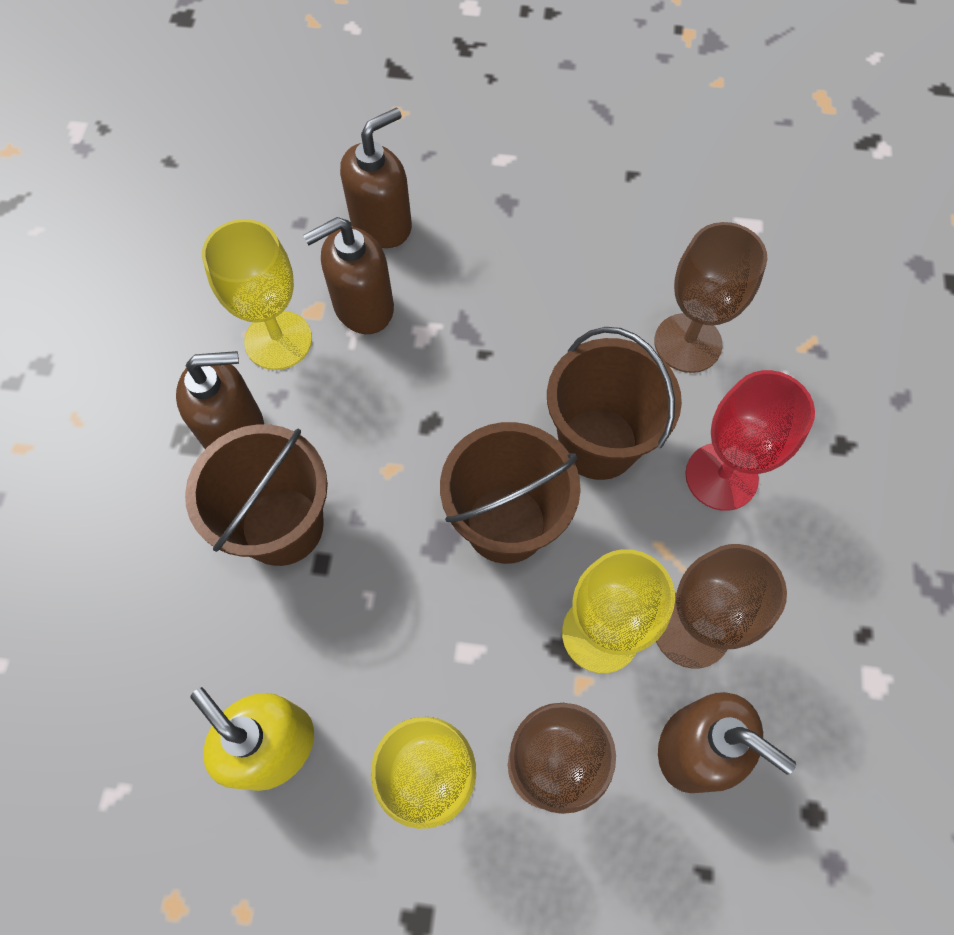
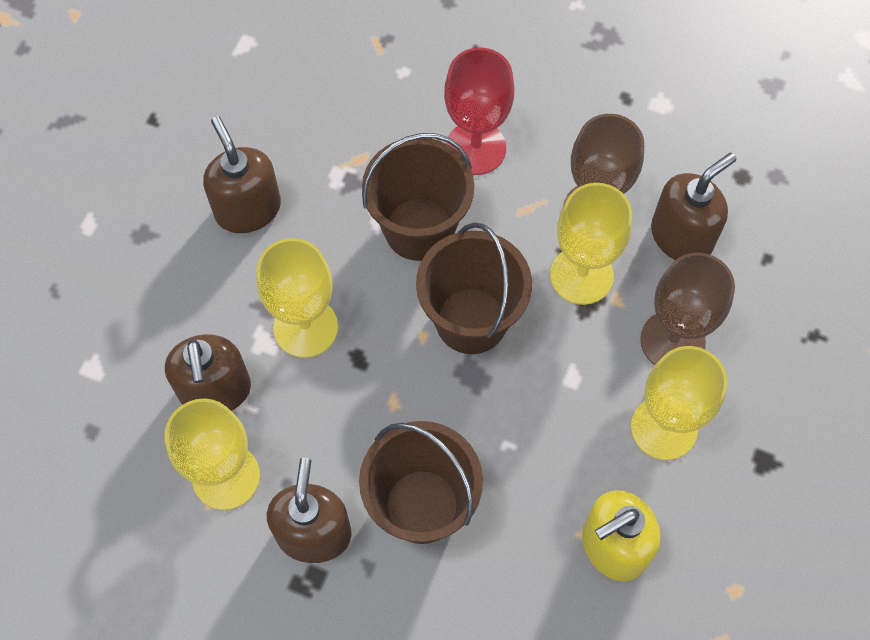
camera: 75 degrees left, 0 degrees up
brown soap dispenser [340,108,412,248] -> brown soap dispenser moved to [203,116,281,233]
brown goblet [654,222,767,373] -> none
none -> yellow goblet [256,238,338,358]

